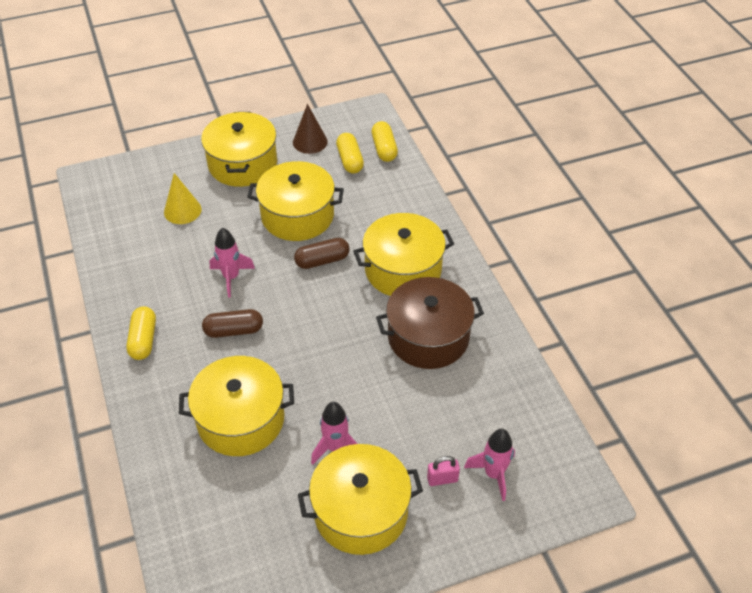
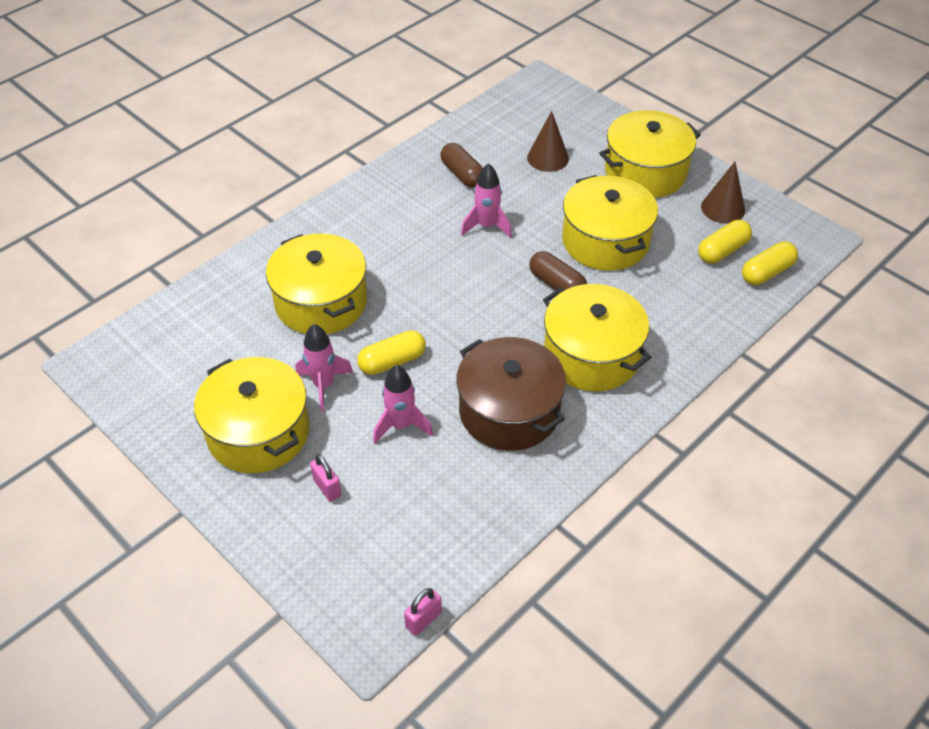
camera: 65 degrees right, 0 degrees up
yellow capsule [126,306,156,360] -> yellow capsule moved to [357,331,426,375]
yellow cone [164,173,201,224] -> brown cone [527,111,569,172]
brown capsule [202,309,263,338] -> brown capsule moved to [440,143,483,188]
pink rocket [464,429,515,501] -> pink rocket moved to [373,365,433,444]
none -> pink padlock [404,588,442,636]

